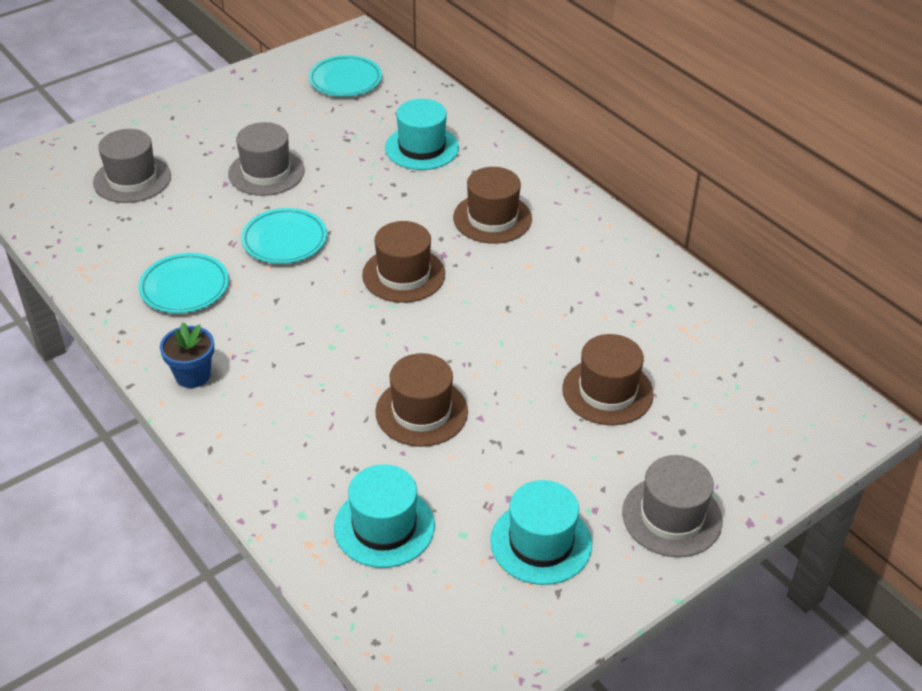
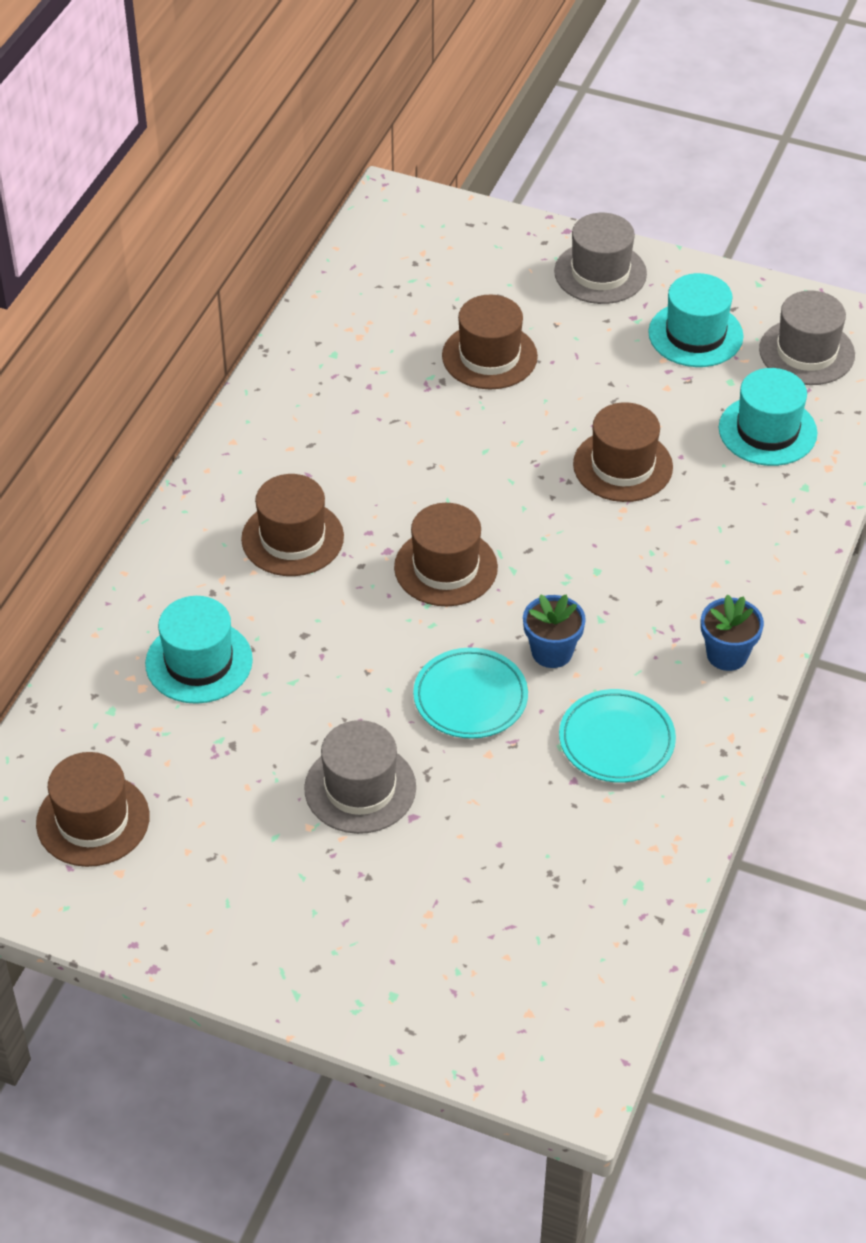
camera: 120 degrees left, 5 degrees up
grey hat [93,129,171,203] -> grey hat moved to [759,290,855,385]
turquoise plate [309,55,382,97] -> brown hat [36,752,150,867]
none -> blue flower pot [523,594,586,668]

